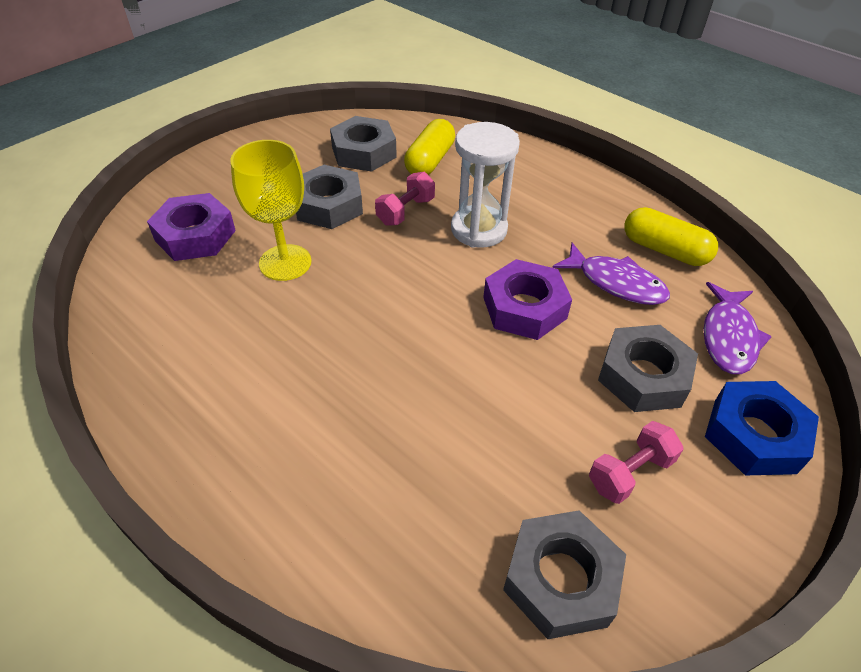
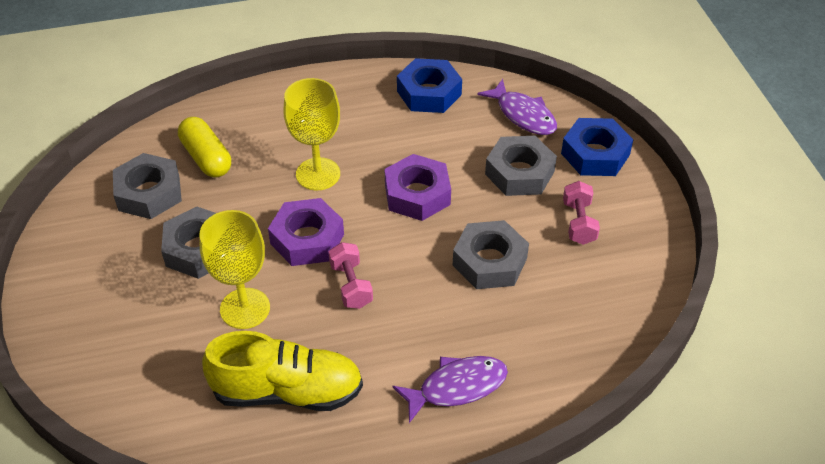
camera: 55 degrees left, 0 degrees up
purple nut [147,193,236,261] -> purple nut moved to [268,198,344,266]
pink dumbbell [375,172,435,226] -> pink dumbbell moved to [328,242,373,309]
white hourglass [451,122,520,248] -> yellow goblet [283,78,340,190]
grey nut [503,510,626,639] -> grey nut moved to [453,220,529,289]
purple fish [552,243,670,305] -> purple fish moved to [392,356,508,423]
yellow capsule [625,207,718,266] -> blue nut [397,58,462,113]
none -> yellow shoe [202,331,363,411]

